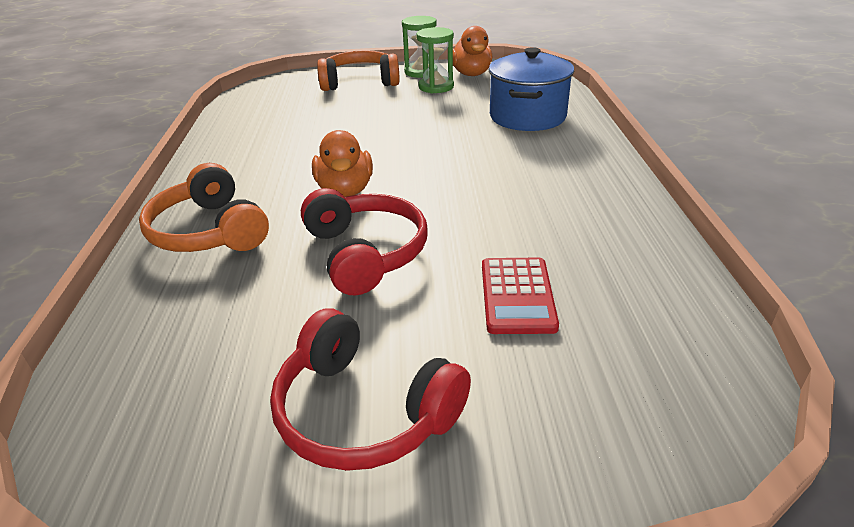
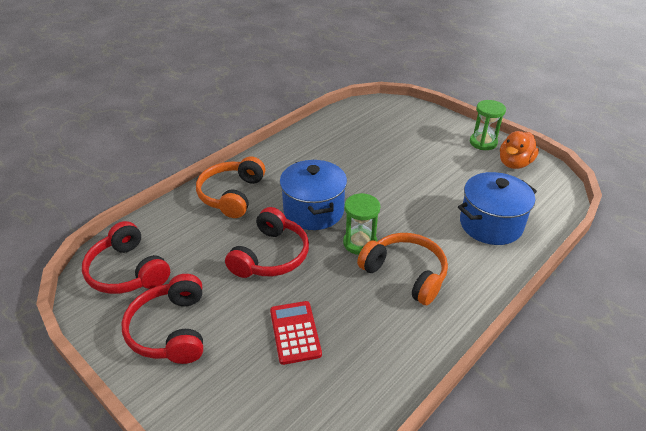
camera: 45 degrees right, 5 degrees up
orange duck [312,130,373,197] -> blue pot [280,160,347,230]
orange headphones [317,50,400,91] -> orange headphones moved to [357,233,448,305]
green hourglass [416,27,454,93] -> green hourglass moved to [343,193,380,255]
red calculator [482,258,559,334] -> red calculator turned 120 degrees clockwise [270,301,322,365]
none -> red headphones [82,221,170,294]

